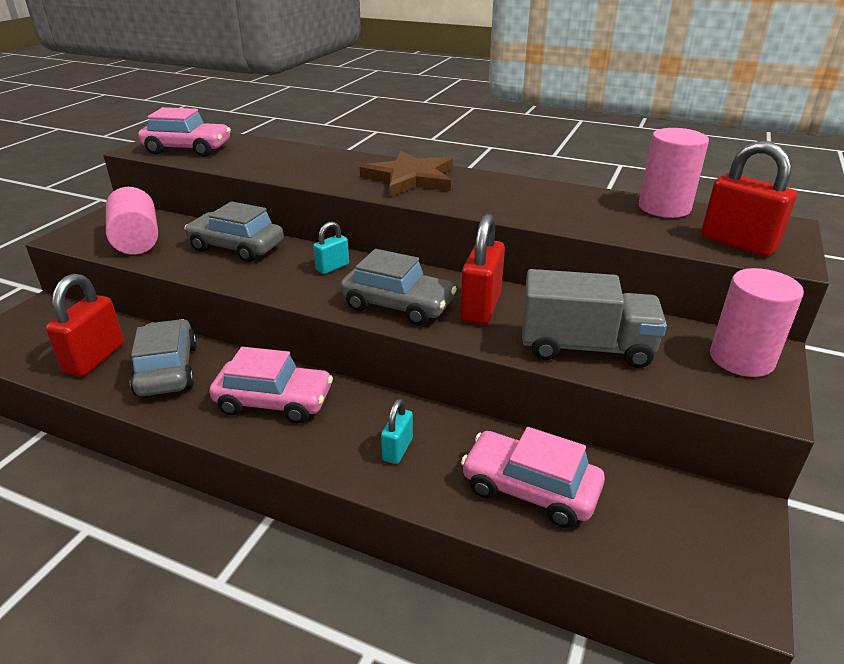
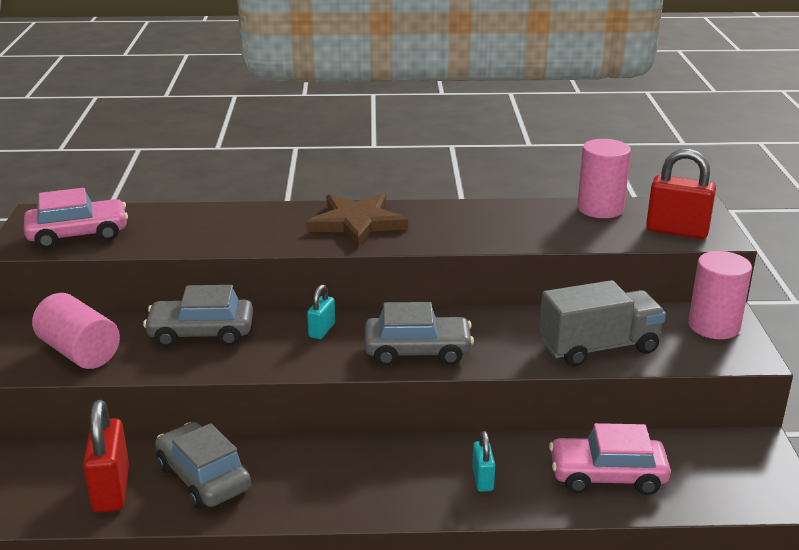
camera: 25 degrees left, 5 degrees down
pink car [209,347,333,423] -> none
red padlock [460,214,505,325] -> none

